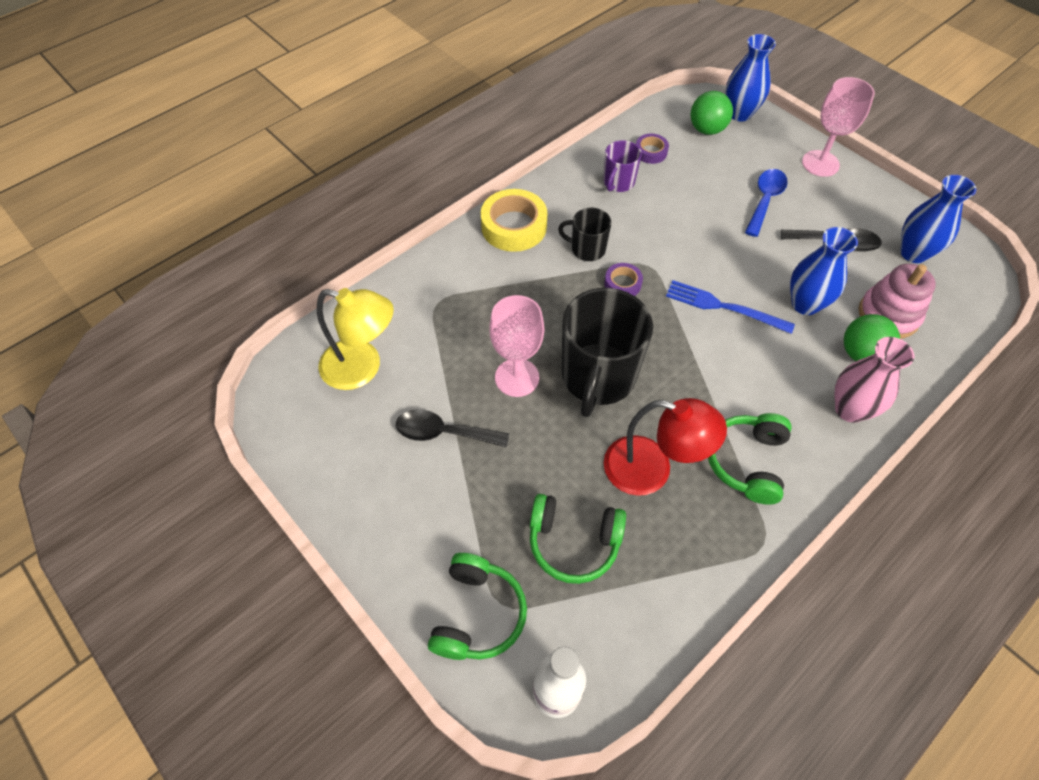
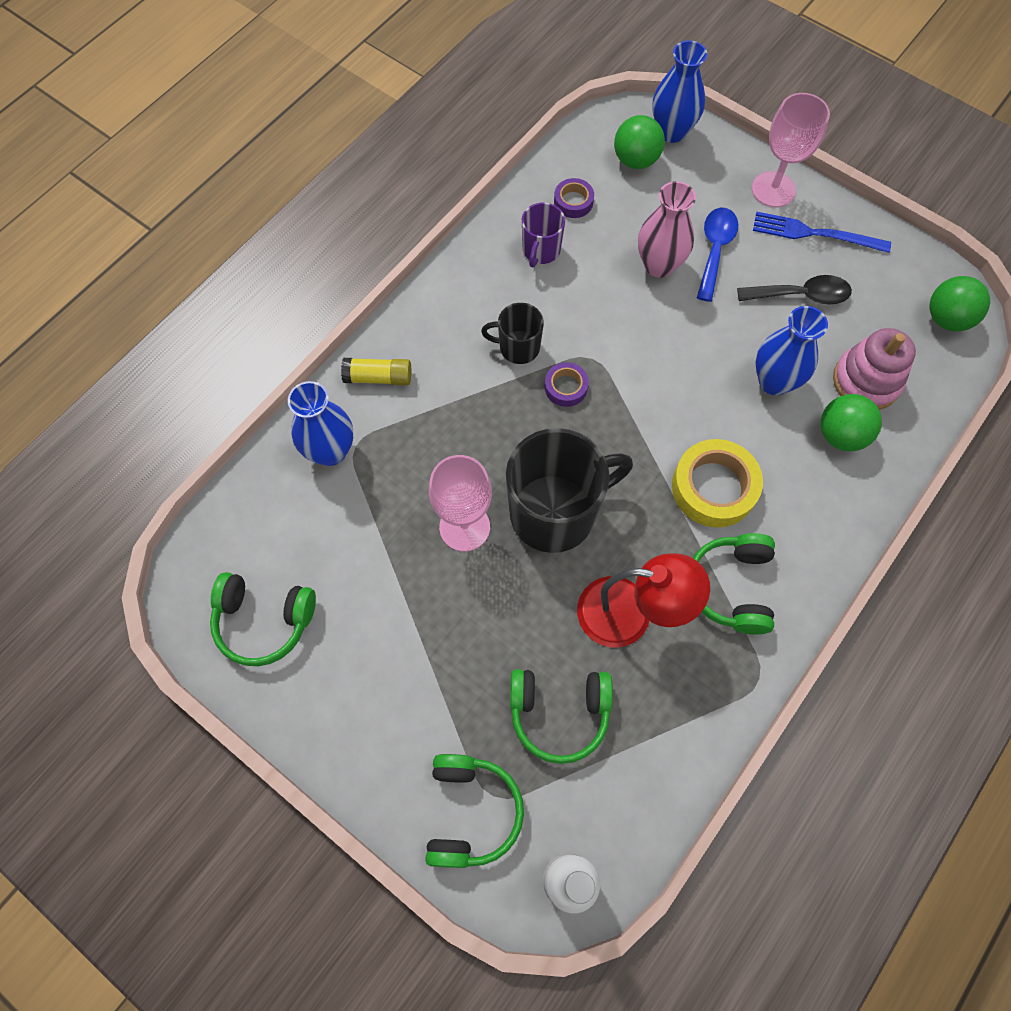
camera: 10 degrees left, 10 degrees up
yellow lamp [317,288,394,390] -> none
black spoon [396,409,509,447] -> none
yellow tape [481,189,547,252] -> yellow tape moved to [672,439,763,528]
black mug [562,288,653,417] -> black mug turned 120 degrees counterclockwise [506,428,633,553]
blue fork [666,280,795,334] -> blue fork moved to [753,212,891,253]
pink vase [834,337,914,423] -> pink vase moved to [638,181,696,278]
blue vase [900,175,976,263] -> blue vase moved to [288,381,353,466]
none -> green headphones [210,572,316,666]
none -> yellow glue stick [341,358,411,385]
none -> green ball [930,276,990,332]

